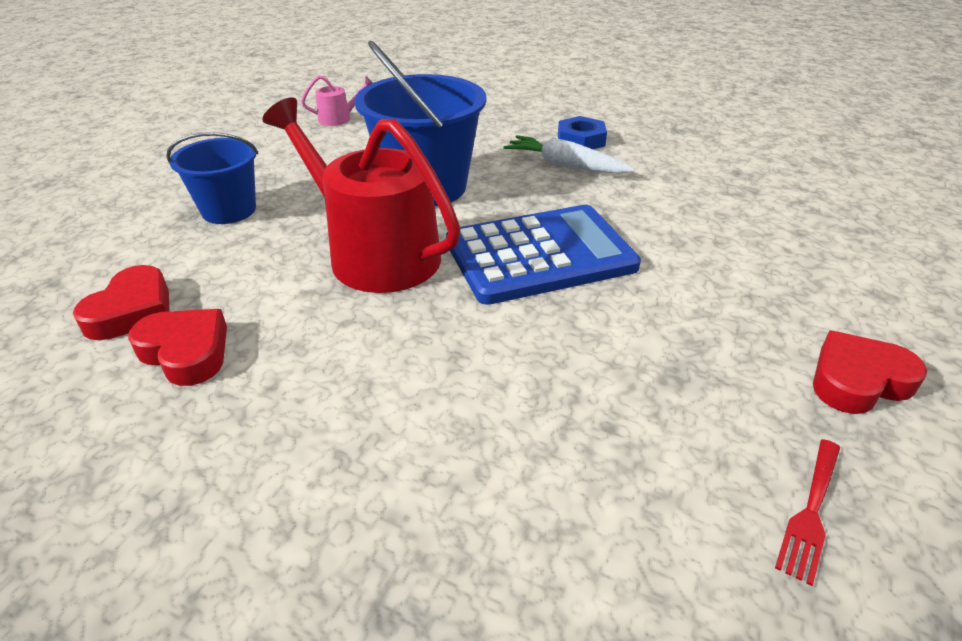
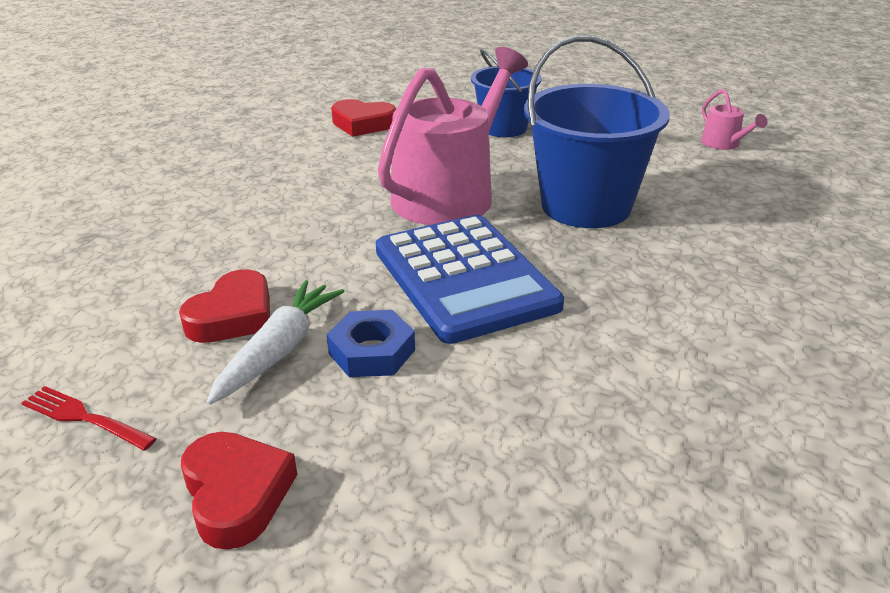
camera: 85 degrees right, 5 degrees down
red heart [128,309,227,386] -> red heart moved to [179,269,270,343]
red watering can [262,97,461,293] -> pink watering can [378,47,528,225]
white carrot [504,135,635,174] -> white carrot moved to [206,280,345,405]
blue nut [558,116,607,149] -> blue nut moved to [327,310,415,377]

